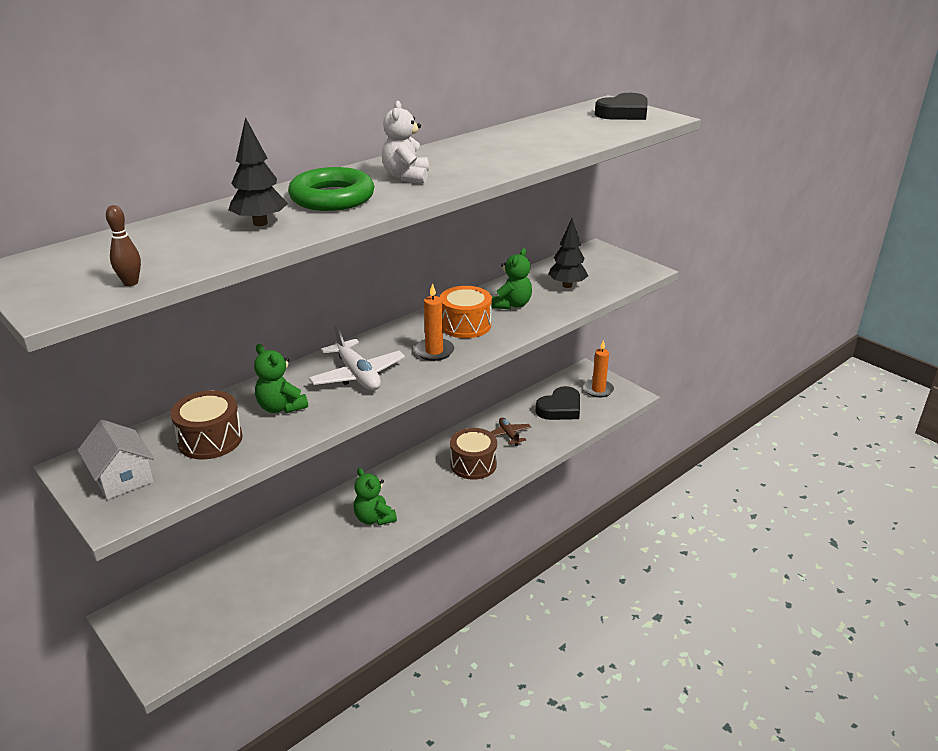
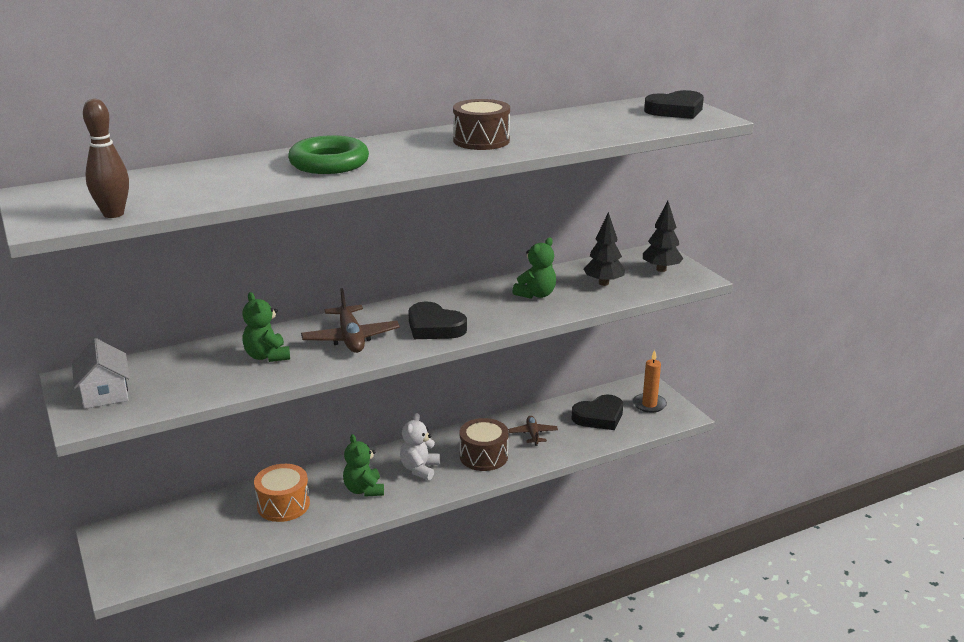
camera: 15 degrees right, 5 degrees down
brown bowling pin [106,205,141,286] -> brown bowling pin [83,99,129,218], size x1.65
brown drum [170,390,242,460] -> brown drum moved to [453,99,510,150]
black tree [228,117,288,226] -> black tree moved to [643,201,684,272]
white plane [309,324,405,390] -> brown plane [301,288,400,353]
white teddy bear [382,101,429,183] -> white teddy bear moved to [400,413,440,480]
orange candle [414,283,454,361] -> black heart [408,302,467,339]
orange drum [440,286,492,338] -> orange drum moved to [254,464,310,522]

